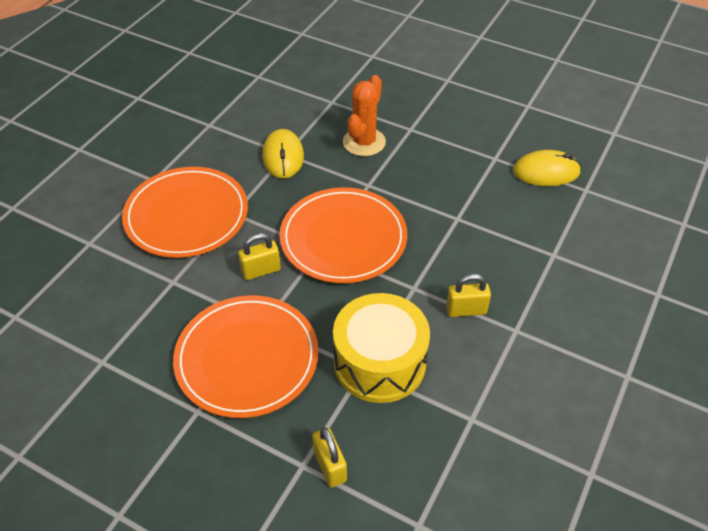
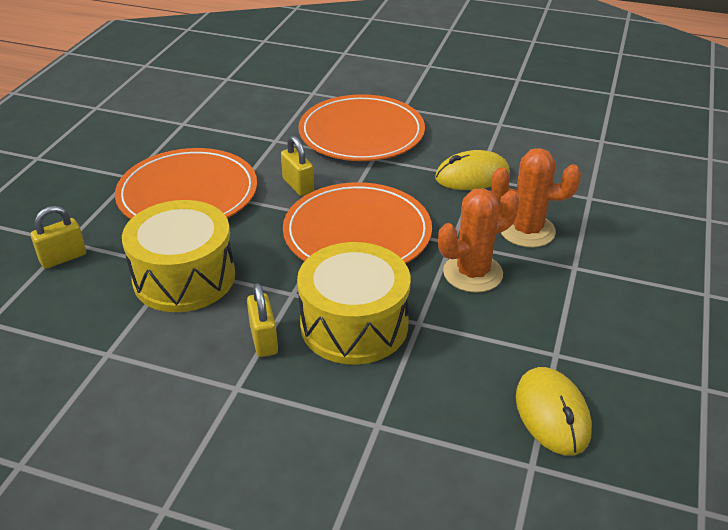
camera: 80 degrees right, 10 degrees down
none -> yellow drum [297,242,410,365]
none -> orange cactus [438,188,519,293]

